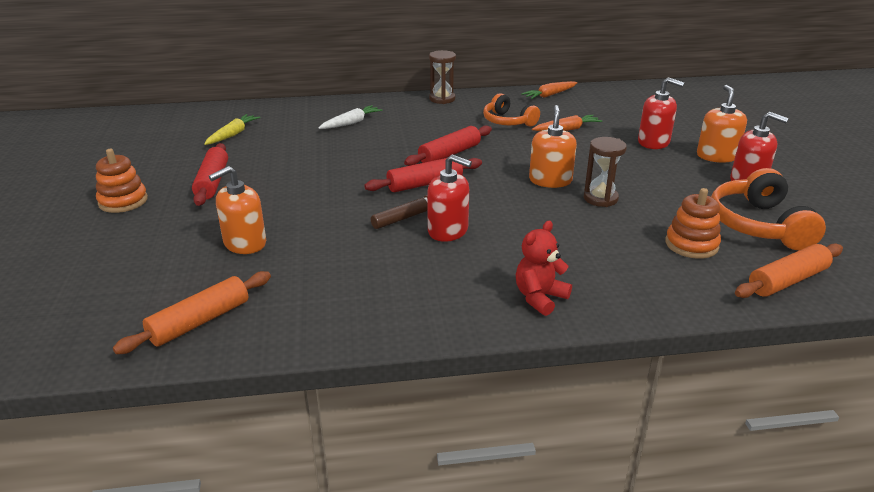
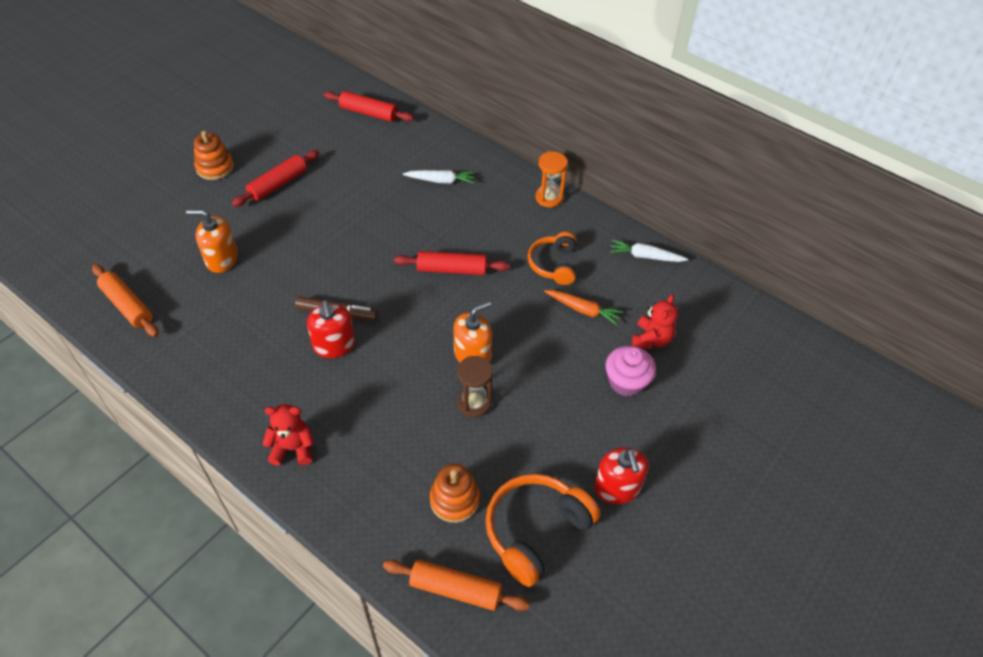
camera: 45 degrees right, 20 degrees up
orange rolling pin [113,271,271,354] -> orange rolling pin turned 45 degrees clockwise [92,264,159,337]
yellow carrot [204,114,260,145] -> none
red rolling pin [364,158,482,192] -> red rolling pin moved to [324,91,414,122]
brown hourglass [429,50,456,104] -> orange hourglass [535,151,568,207]
orange carrot [521,81,577,99] -> white carrot [610,240,688,262]
red soap dispenser [638,77,684,149] -> pink cupcake [606,346,656,397]
orange soap dispenser [697,85,747,163] -> none
none -> red teddy bear [632,294,678,349]

